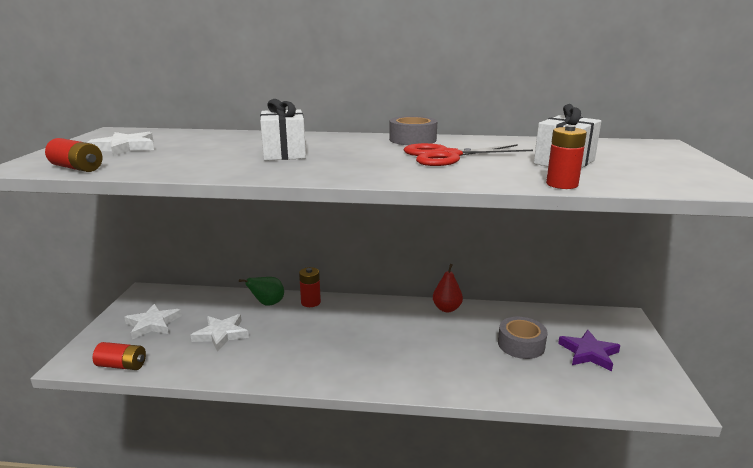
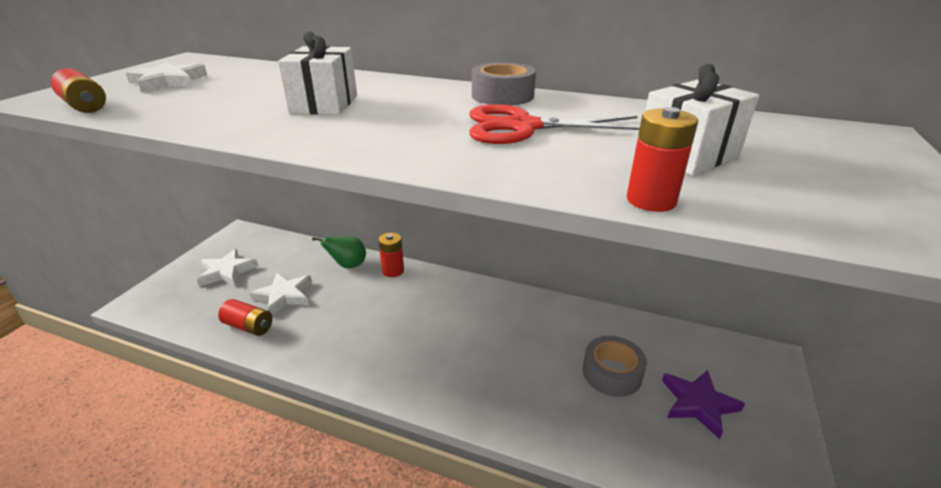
camera: 15 degrees right, 10 degrees up
red battery [93,342,146,370] -> red battery moved to [218,299,273,336]
red pear [433,264,463,312] -> none

